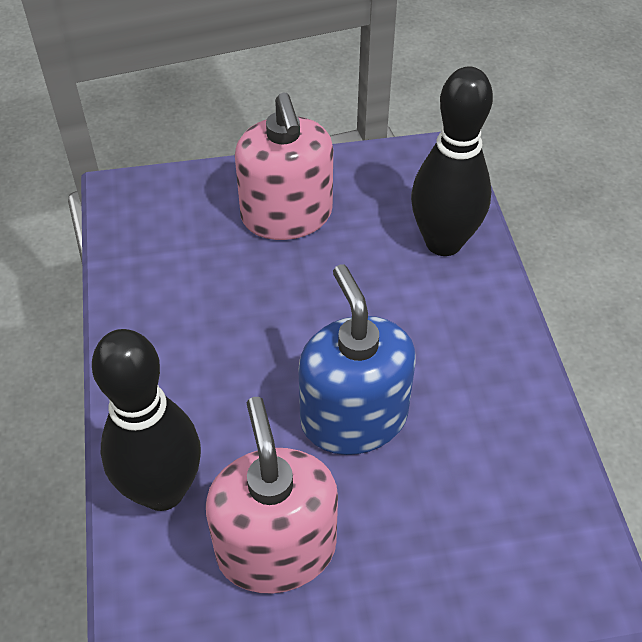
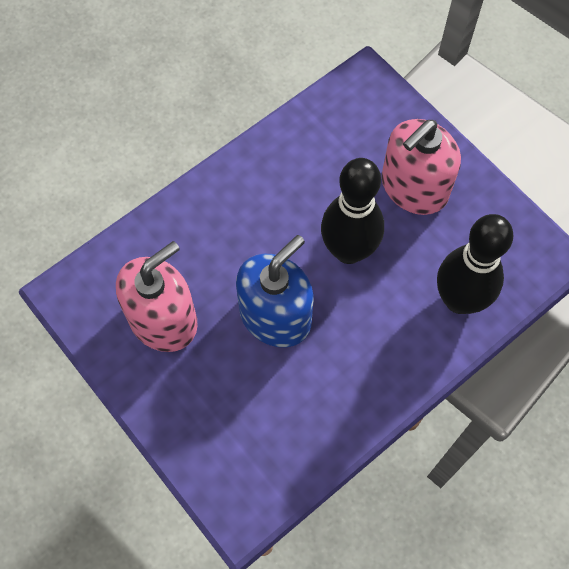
camera: 60 degrees right, 15 degrees up
black bowling pin [92,329,201,511] -> black bowling pin moved to [321,158,384,264]

